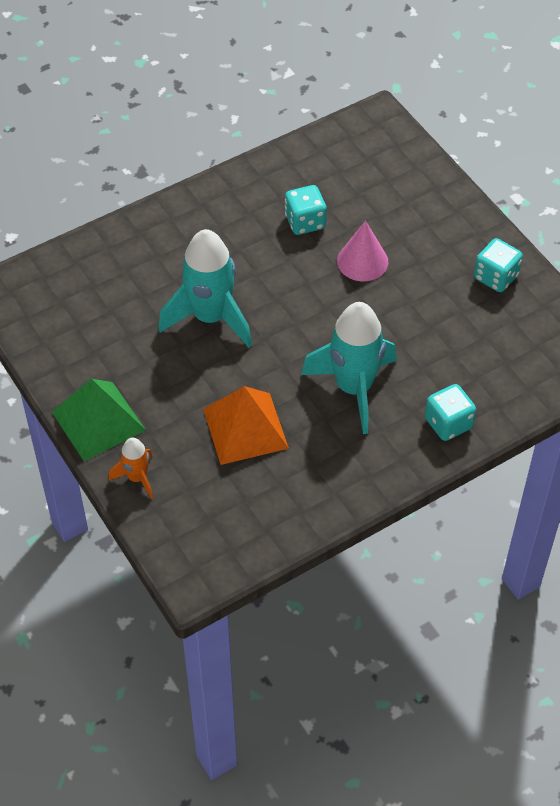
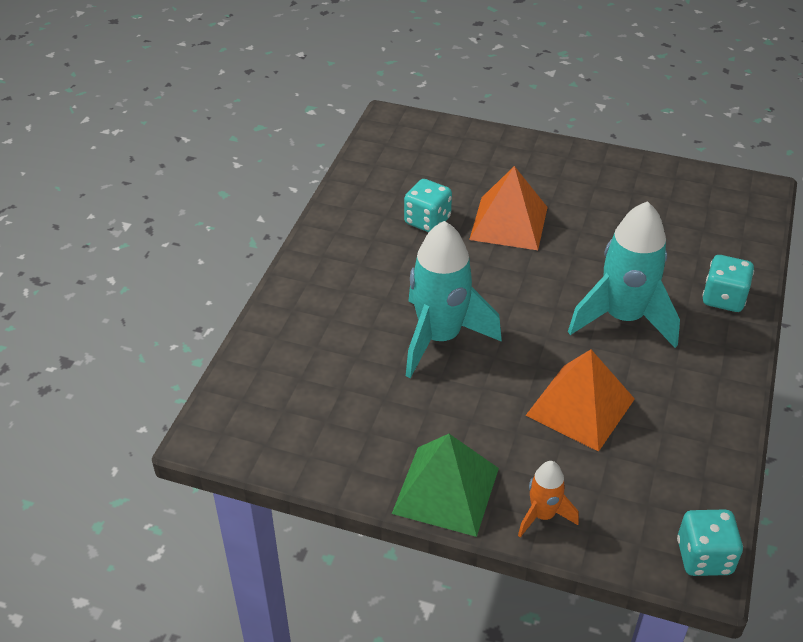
camera: 40 degrees left, 10 degrees down
pink cone [337,221,388,281] -> orange pyramid [469,166,548,250]
turquoise dice [474,238,523,292] -> turquoise dice moved to [677,510,743,576]

